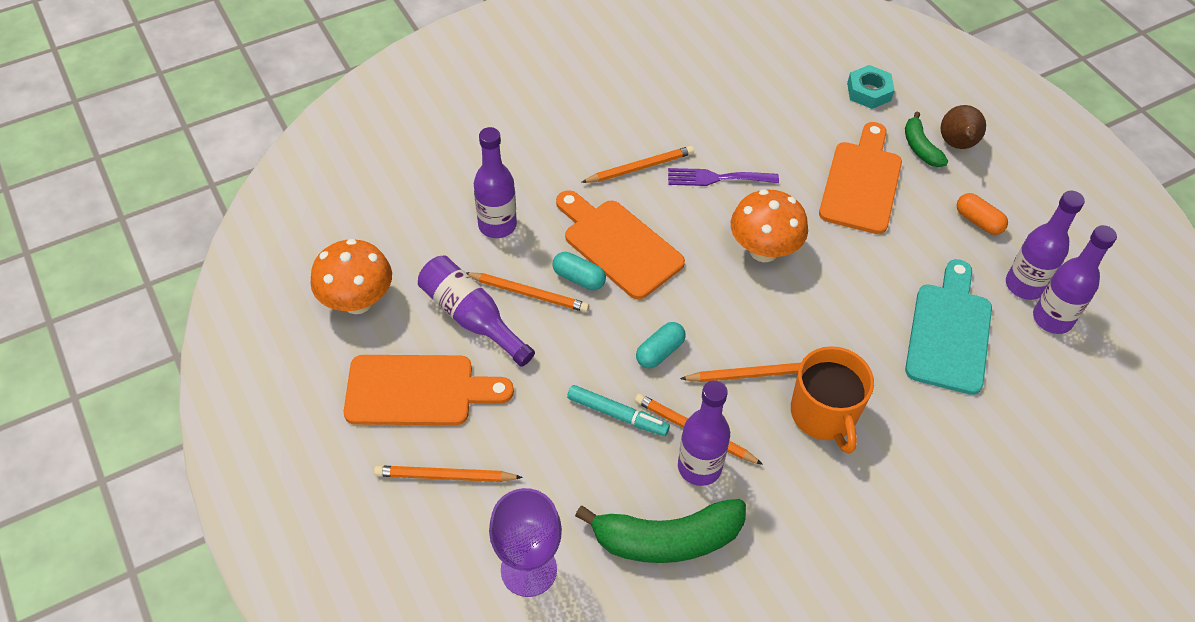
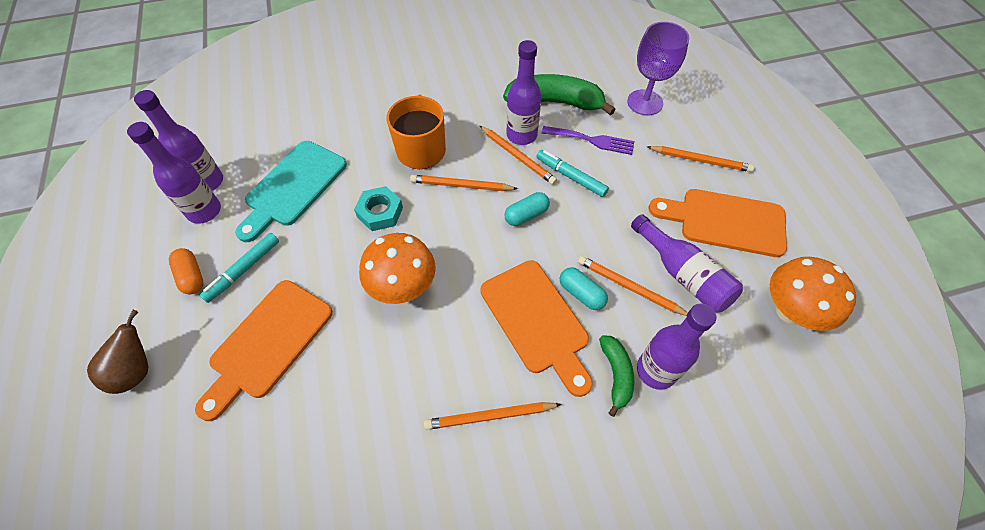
camera: 165 degrees left, 5 degrees up
purple fork [668,168,779,186] -> purple fork moved to [542,126,635,155]
turquoise nut [847,65,895,109] -> turquoise nut moved to [354,186,403,231]
green banana [905,112,948,167] -> green banana moved to [599,335,634,417]
none -> turquoise marker [200,233,279,303]

